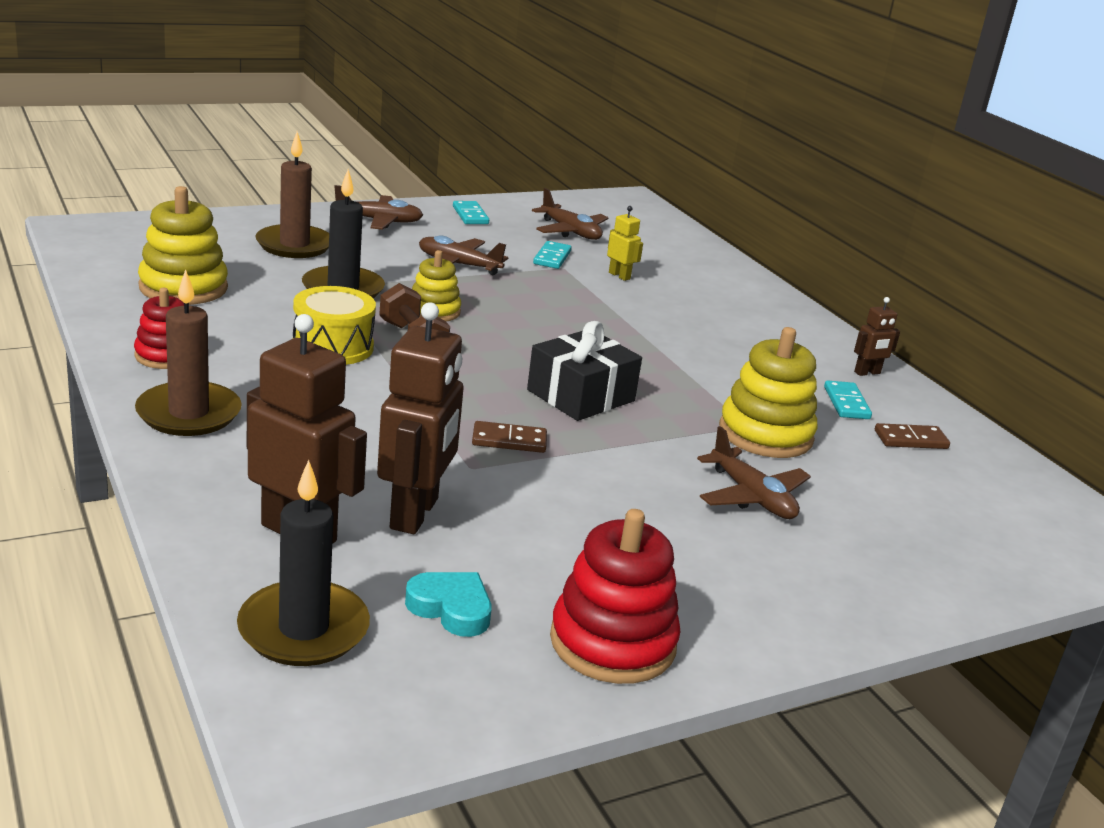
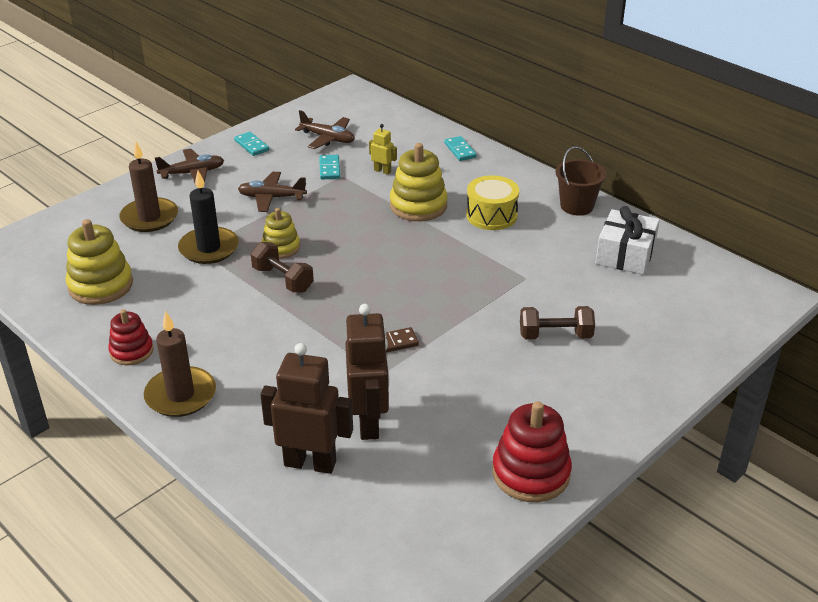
camera: 15 degrees left, 10 degrees up
black candle [237,460,370,666] -> none
yellow drum [293,286,376,365] -> yellow drum moved to [466,175,519,230]
turquoise heart [405,572,492,637] -> none
black gift [527,321,642,421] -> none
brown plane [697,426,811,519] -> brown dumbbell [520,306,595,339]
yellow stacking toy [719,327,818,458] -> yellow stacking toy moved to [390,143,448,221]
turquoise domino [824,380,872,419] -> turquoise domino moved to [444,136,477,161]
brown robot [854,297,900,376] -> brown bucket [555,146,606,216]
brown domino [875,423,950,449] -> white gift [596,206,660,275]

